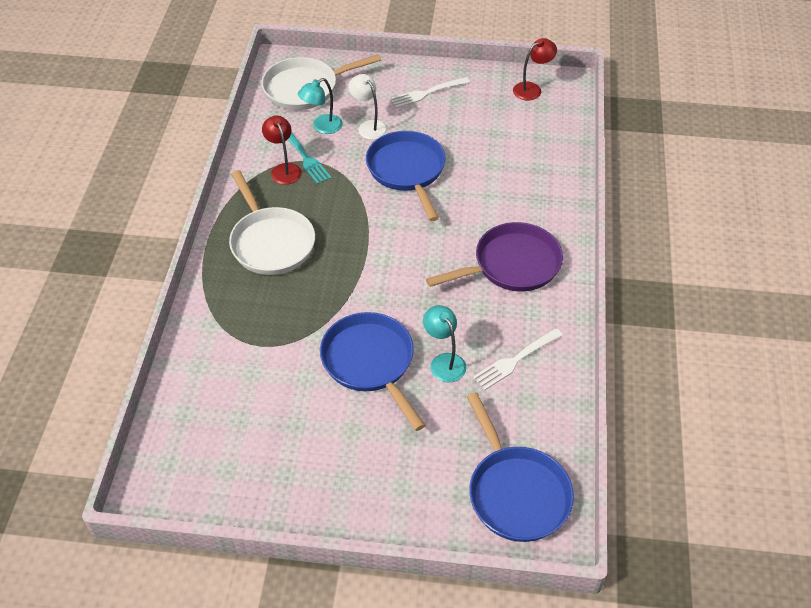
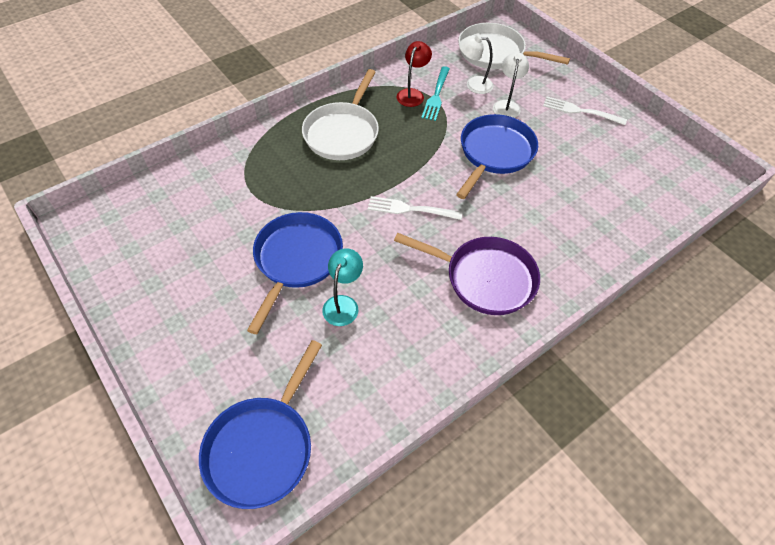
camera: 45 degrees right, 5 degrees up
turquoise lamp [298,78,343,134] -> white lamp [459,34,494,94]
white fork [473,328,563,390] -> white fork moved to [368,196,462,220]
red lamp [513,38,557,100] -> none

